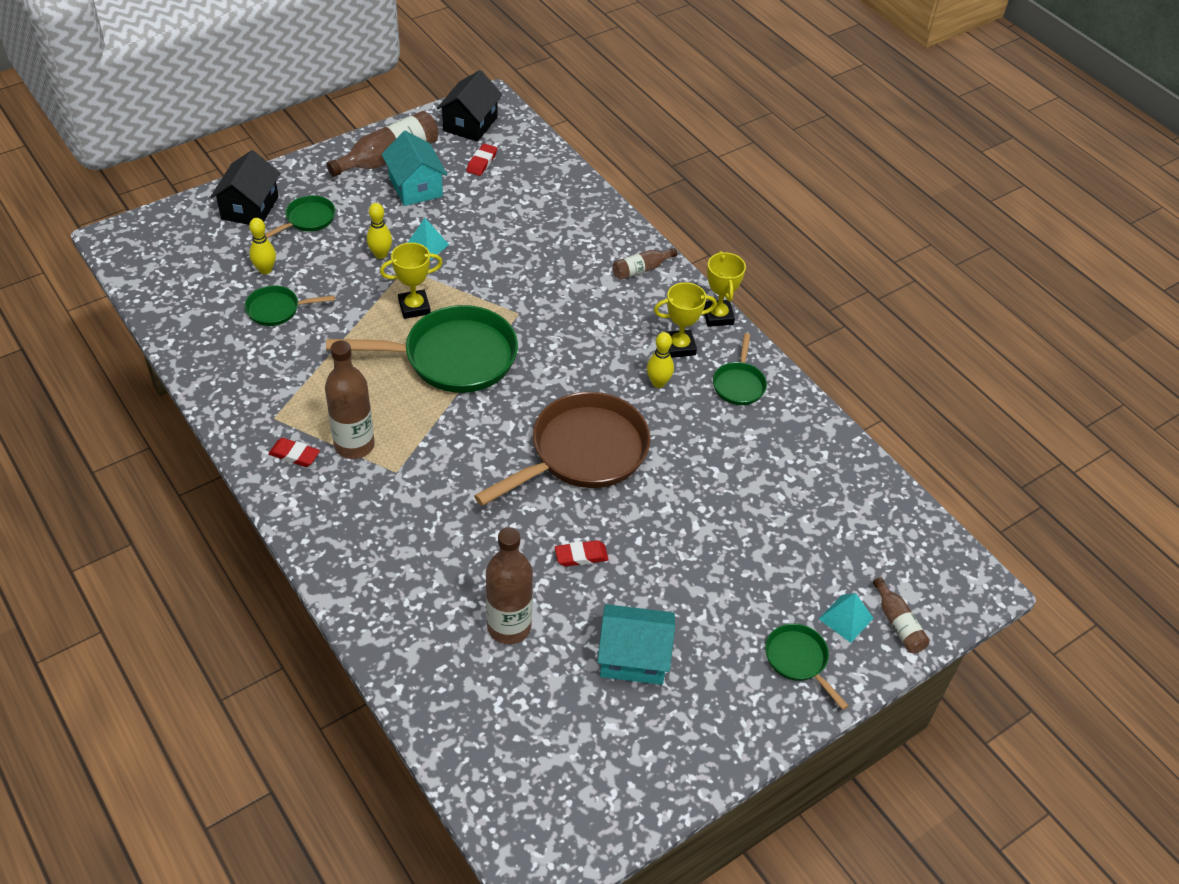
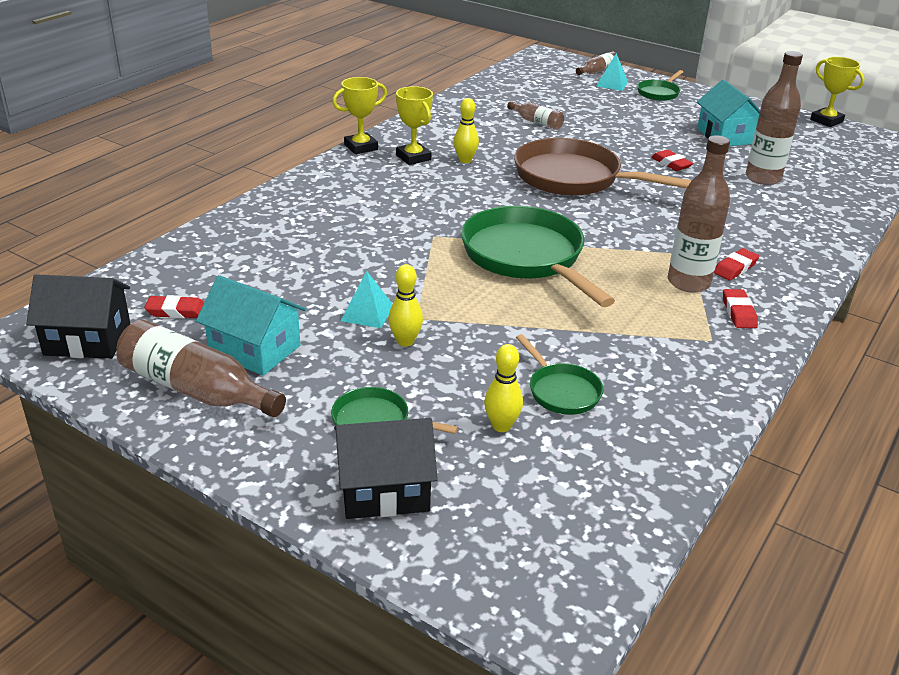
camera: 110 degrees left, 15 degrees down
yellow trophy [380,243,443,319] -> yellow trophy moved to [810,57,865,127]
turquoise house [382,131,447,206] -> turquoise house turned 75 degrees clockwise [196,275,306,376]
brown bottle [613,248,678,280] -> brown bottle moved to [507,101,564,130]
green pan [713,333,767,405] -> none
none -> red eraser [714,248,759,280]

